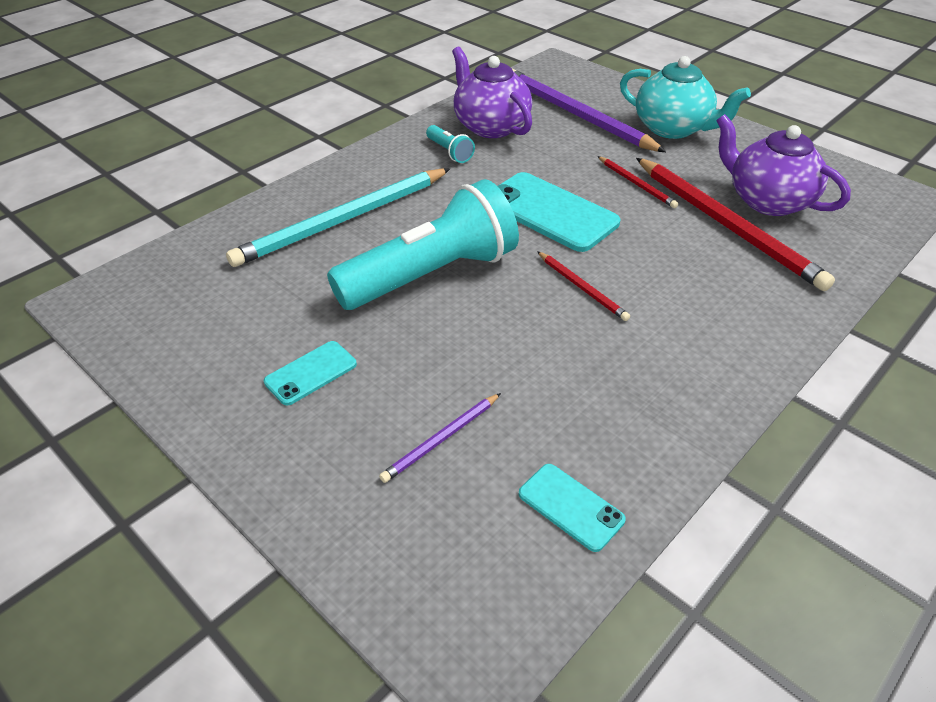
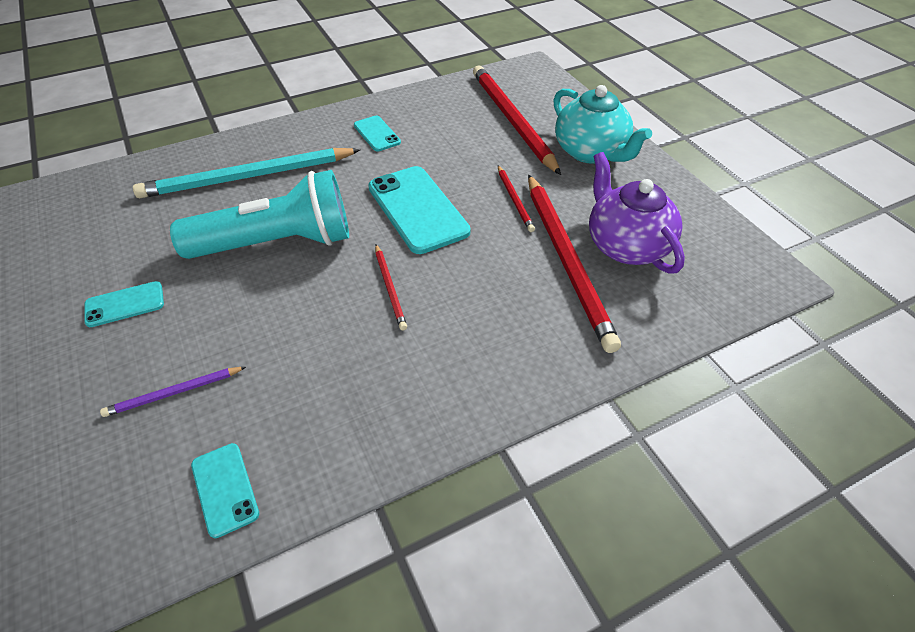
camera: 20 degrees right, 5 degrees up
turquoise flashlight [426,125,475,163] -> turquoise phone [354,116,401,151]
purple teapot [452,47,532,138] -> none
purple pencil [512,69,666,152] -> red pencil [473,65,561,175]

